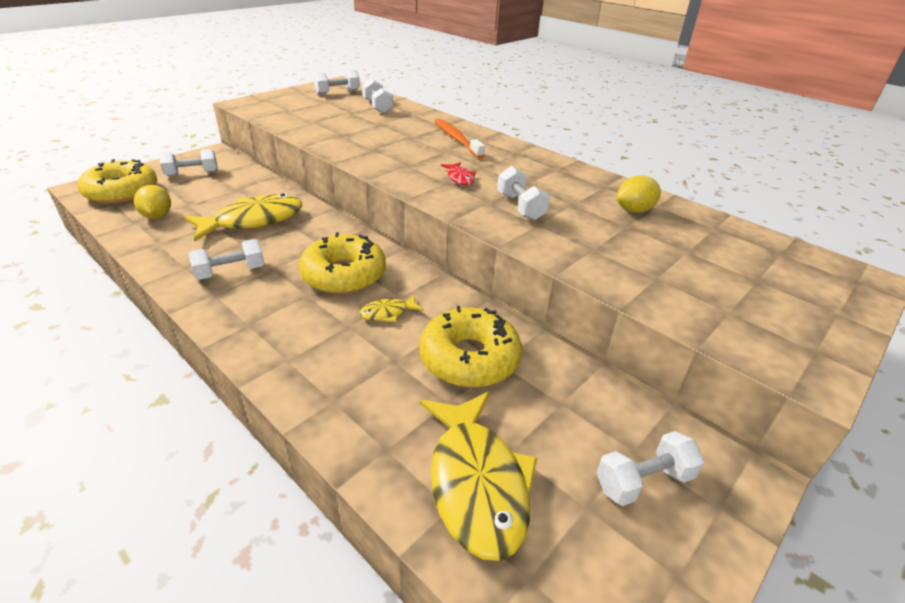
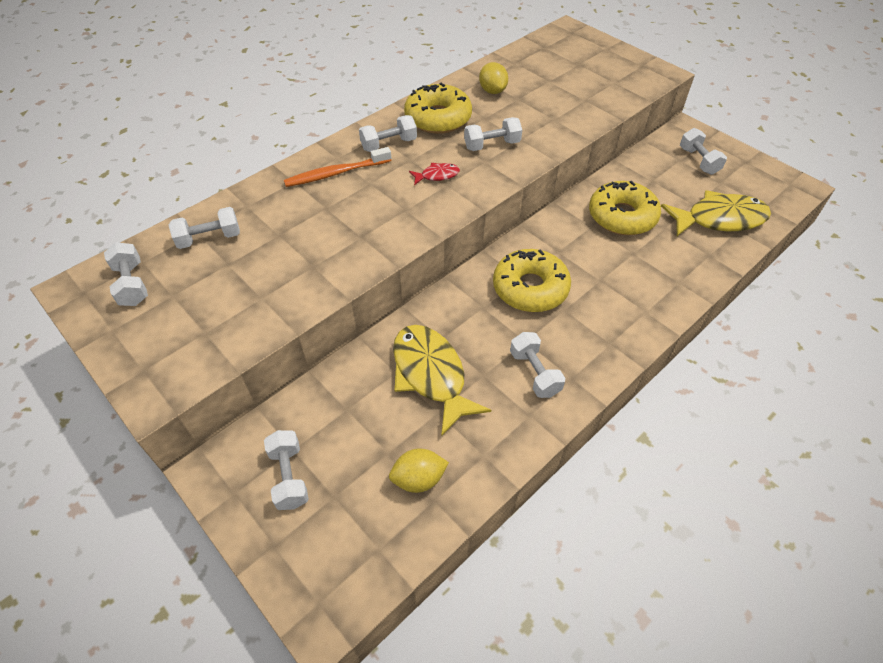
camera: 85 degrees left, 15 degrees up
yellow donut [78,159,157,204] -> yellow donut moved to [404,83,472,134]
yellow fish [359,294,424,322] -> none
none -> white dumbbell [359,115,417,152]

